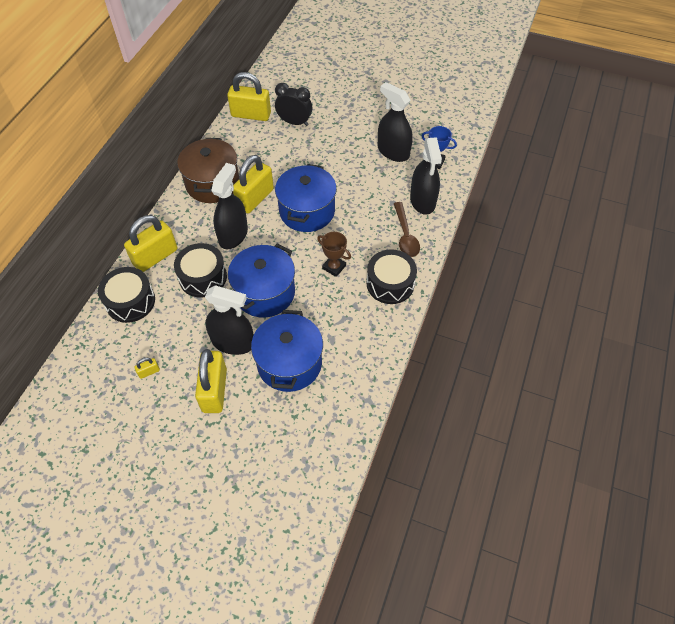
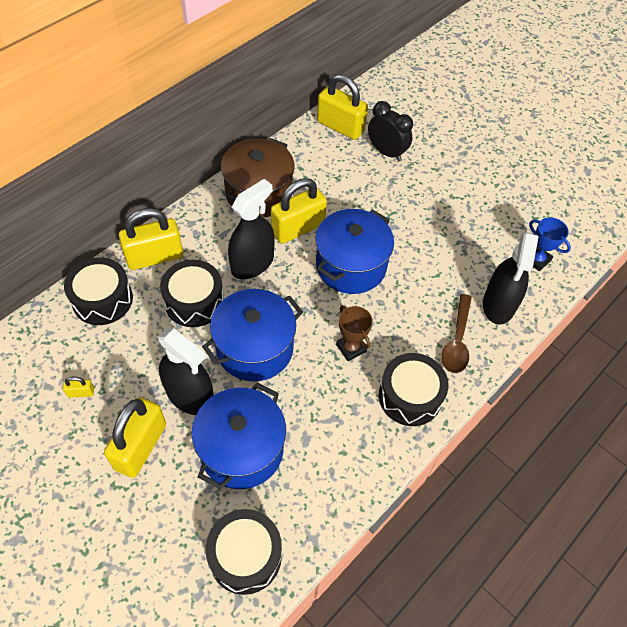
camera: 20 degrees right, 0 degrees up
black spray bottle [378,82,413,162] -> none
none -> black drum [206,509,282,595]

